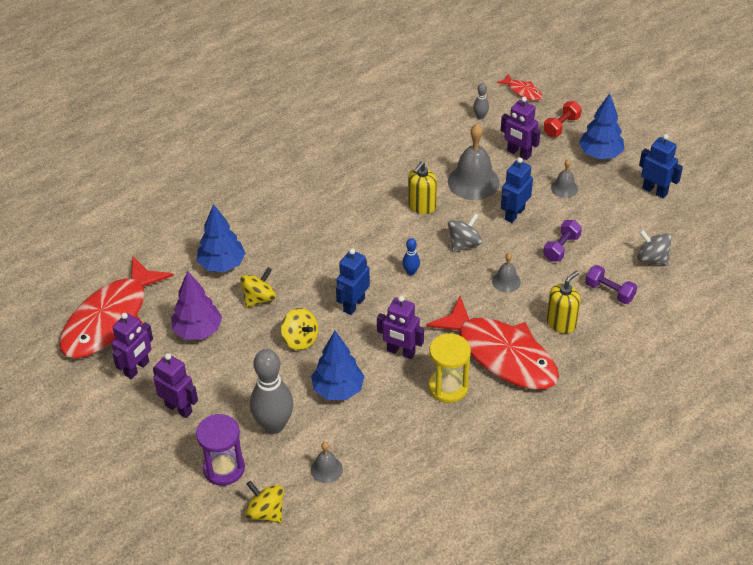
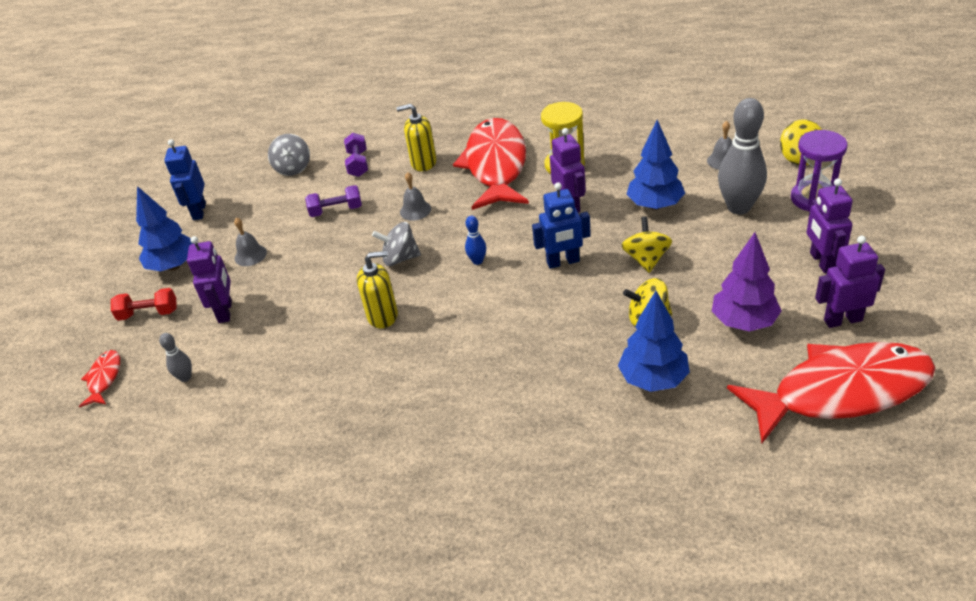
camera: 130 degrees left, 5 degrees down
grey bell [448,124,500,200] -> none
blue robot [501,157,533,223] -> none

